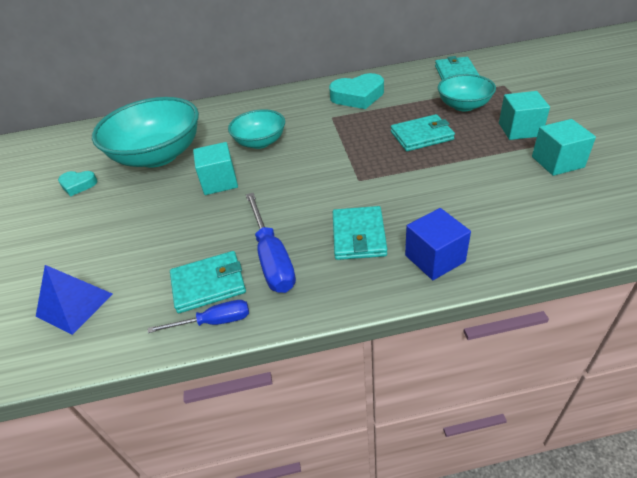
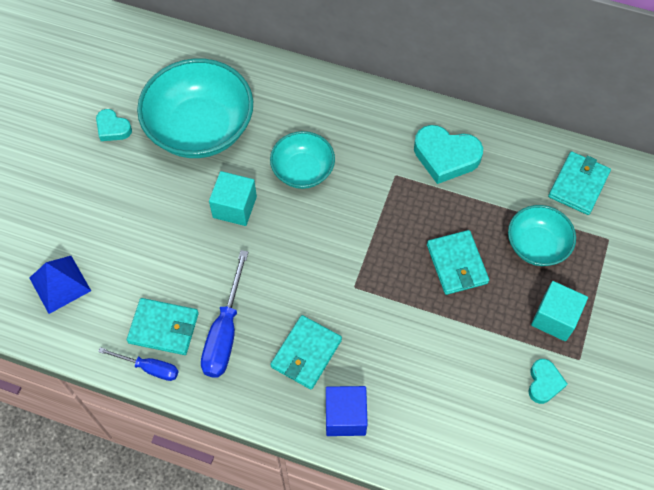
camera: 25 degrees right, 20 degrees up
turquoise wallet [391,114,455,151] -> turquoise wallet turned 60 degrees clockwise [427,230,489,295]
turquoise cube [532,119,596,176] -> turquoise heart [528,359,567,404]

